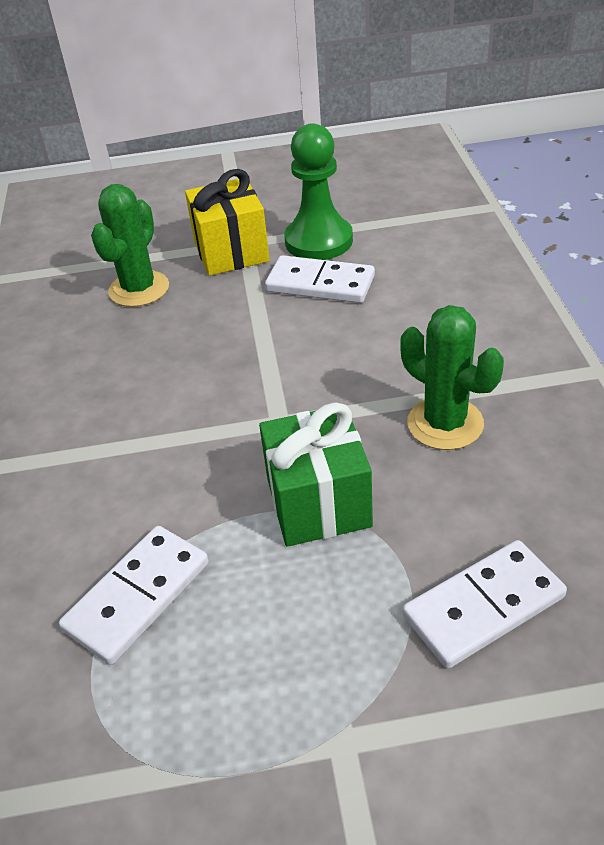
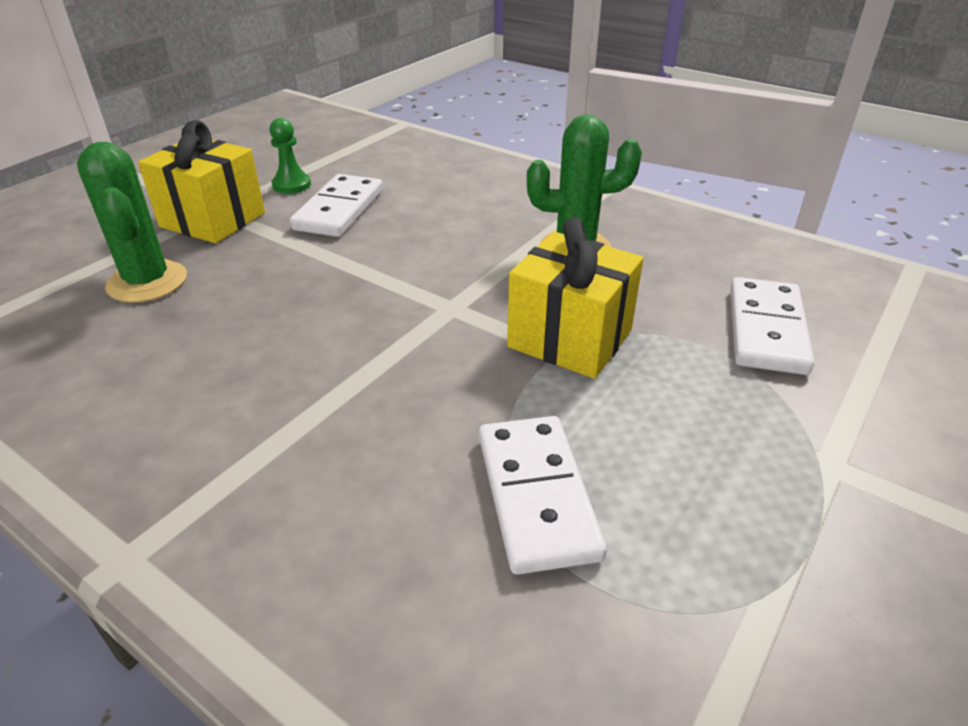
camera: 50 degrees left, 5 degrees down
green gift [259,403,373,546] -> yellow gift [507,217,643,379]
white domino [265,255,375,303] -> white domino turned 45 degrees counterclockwise [290,174,383,237]
green pawn [284,123,353,260] -> green pawn [270,118,311,194], size x0.53

